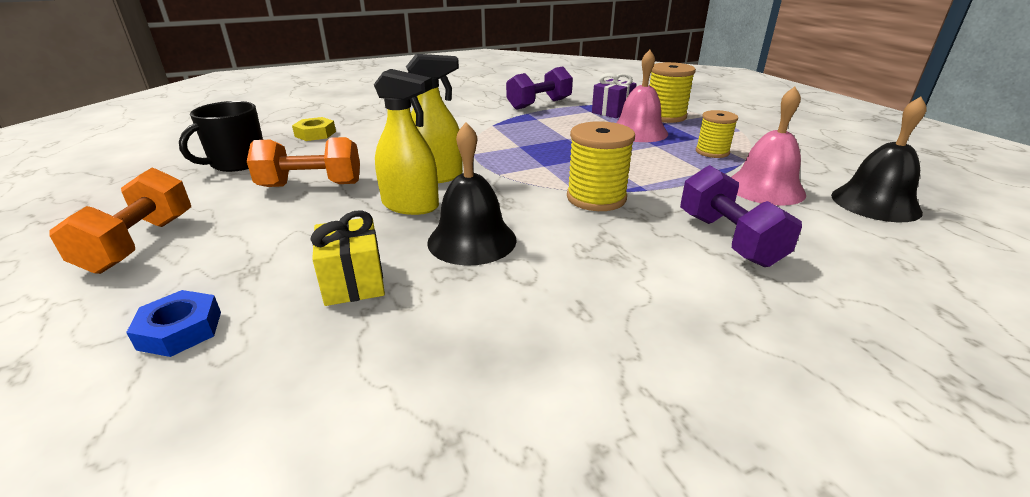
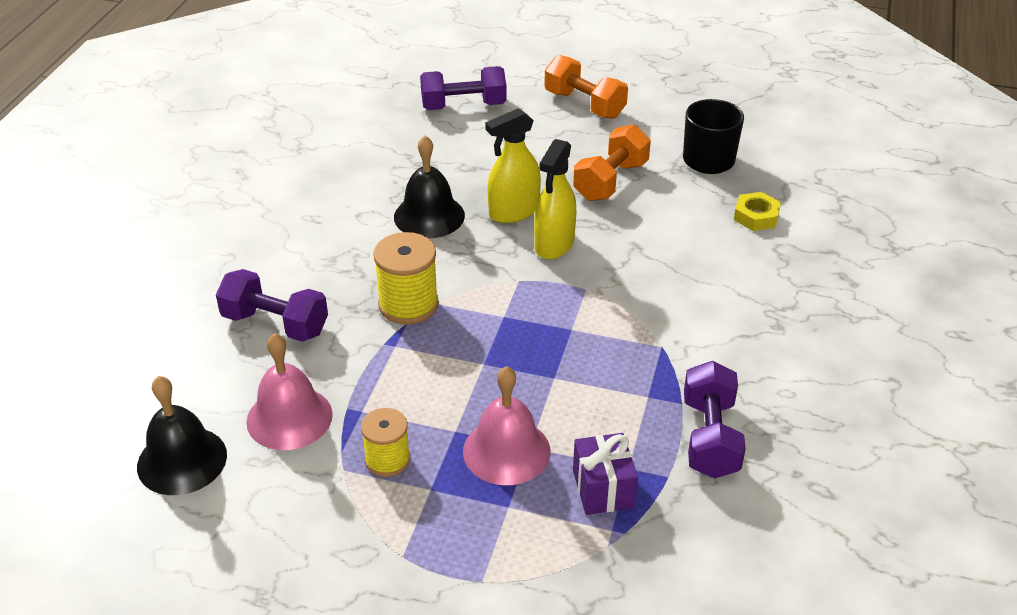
camera: 130 degrees right, 10 degrees up
blue nut [126,290,221,357] -> purple dumbbell [420,66,506,110]
yellow gift [310,210,385,306] -> none
yellow spool [649,62,696,123] -> none

